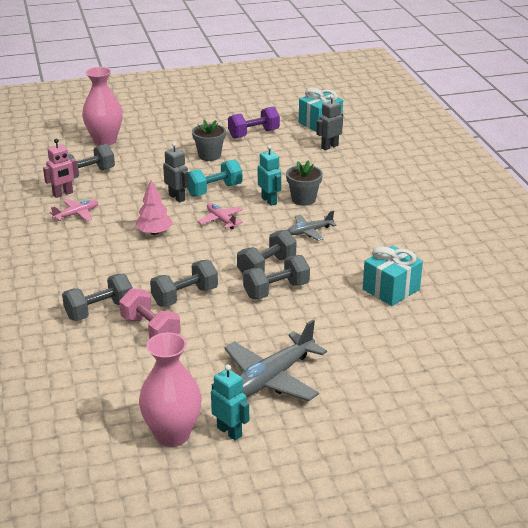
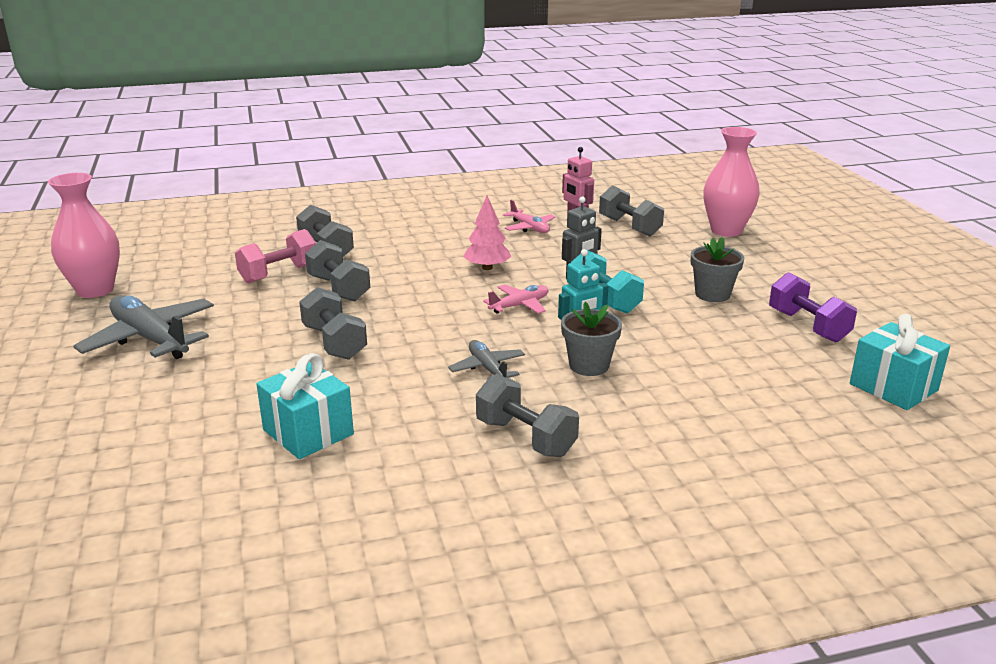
camera: 90 degrees right, 5 degrees down
turquoise robot [211,364,249,441] -> none
grey dumbbell [237,230,296,273] -> grey dumbbell moved to [476,375,579,457]
grey robot [316,95,343,150] -> none

